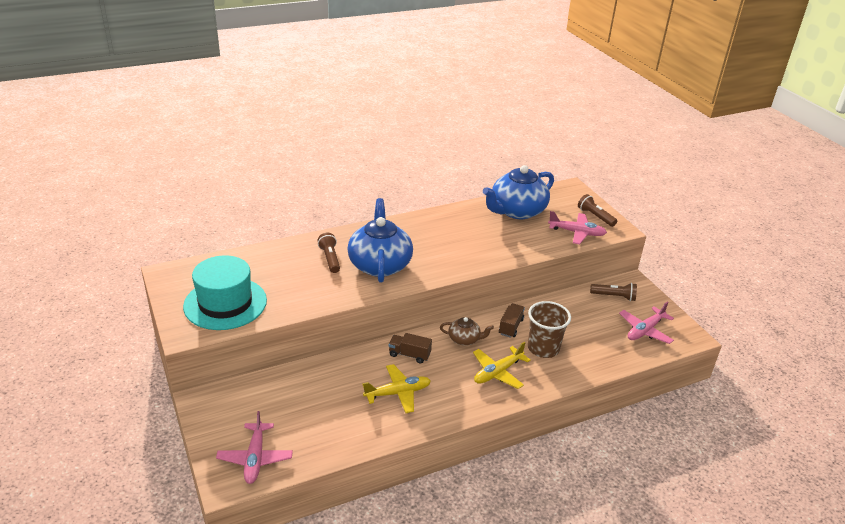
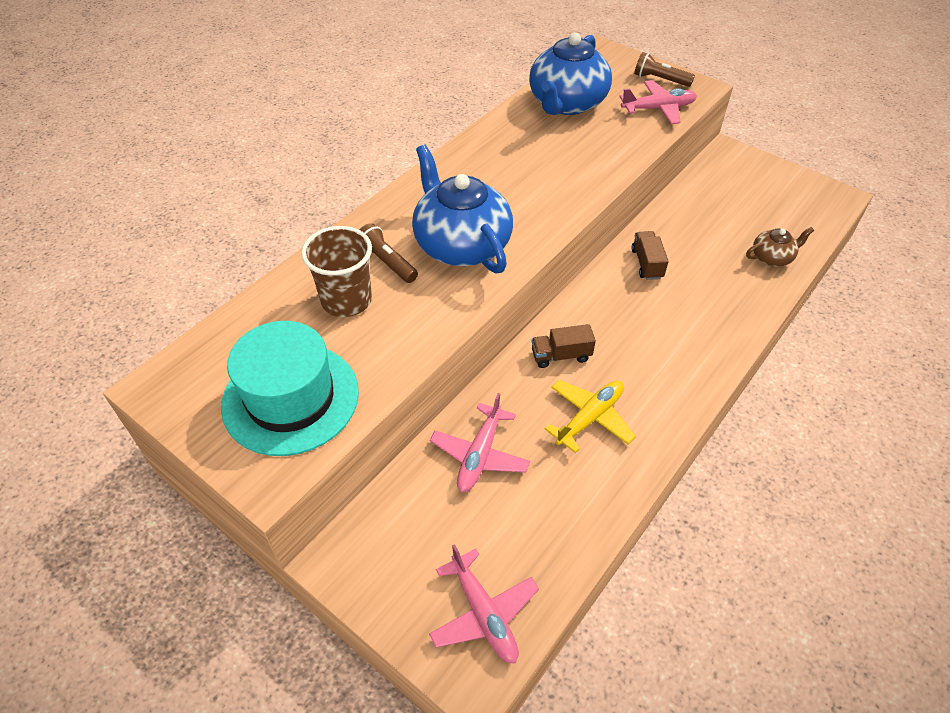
camera: 25 degrees left, 15 degrees up
brown teapot [440,317,494,346] -> brown teapot moved to [746,227,814,267]
yellow plane [473,342,531,389] -> none
brown cup [528,301,571,358] -> brown cup moved to [301,226,372,317]
brown flashlight [590,283,637,301] -> none
pink plane [619,302,674,344] -> pink plane moved to [430,393,530,492]

